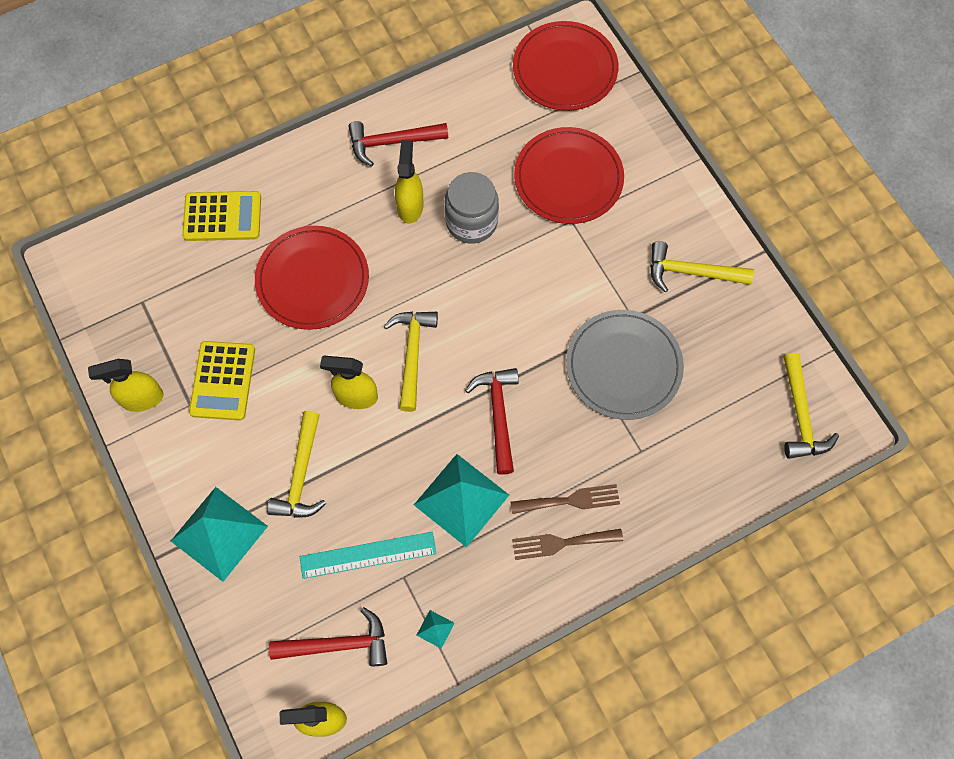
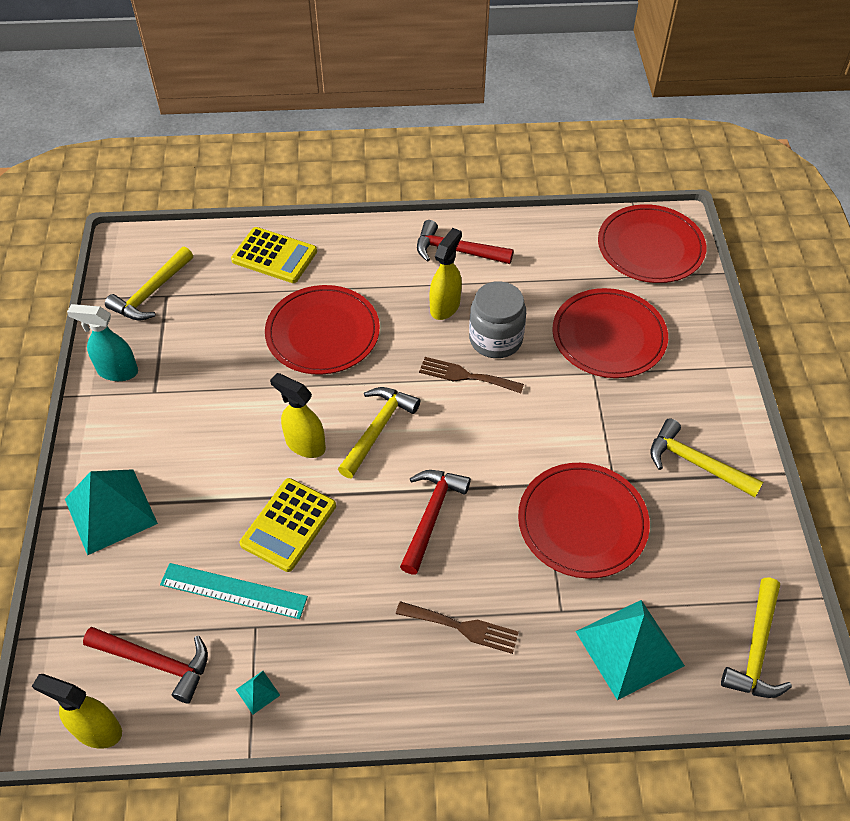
camera: 25 degrees right, 15 degrees down
yellow spray bottle [88,359,164,412] -> turquoise spray bottle [67,304,138,381]
yellow calculator [189,341,255,420] -> yellow calculator moved to [240,478,336,572]
yellow hammer [267,411,326,518] -> yellow hammer moved to [105,247,193,321]
turquoise pyramid [414,454,509,548] -> turquoise pyramid moved to [575,600,685,700]
brown fork [512,529,623,560] -> brown fork moved to [419,357,524,393]
grey plate [566,310,684,420] -> red plate [518,463,650,579]

